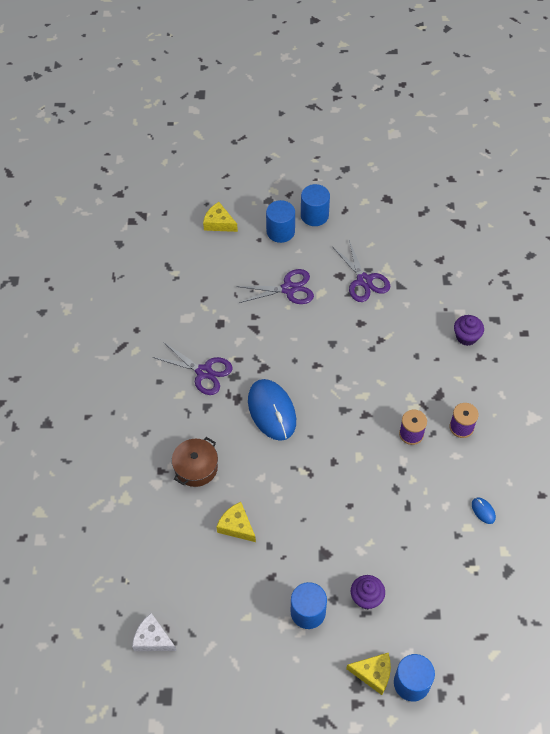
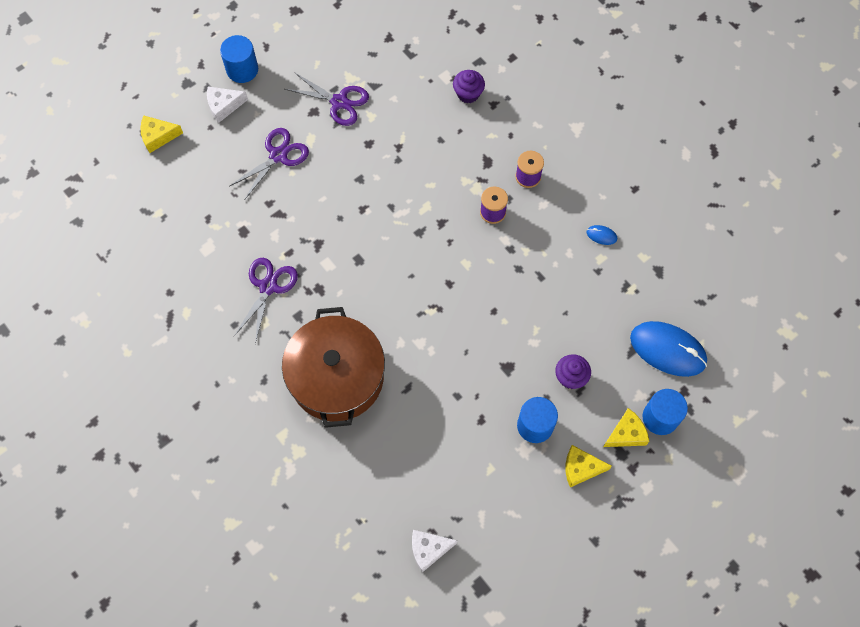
camera: 40 degrees left, 10 degrees up
purple scissors [153,342,232,395] -> purple scissors turned 60 degrees counterclockwise [234,258,298,344]
brown pot [172,437,218,487] -> brown pot [282,307,385,428], size x1.98
yellow cheese [216,502,256,542] -> yellow cheese moved to [566,445,612,488]
blue mouse [248,379,296,441] -> blue mouse moved to [630,321,707,377]
blue cylinder [266,200,295,243] -> white cheese [207,87,248,123]

